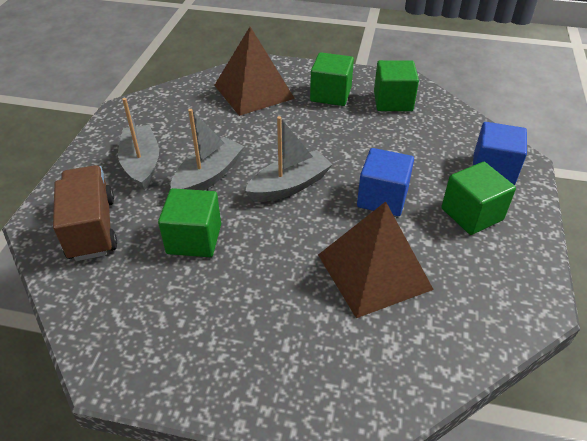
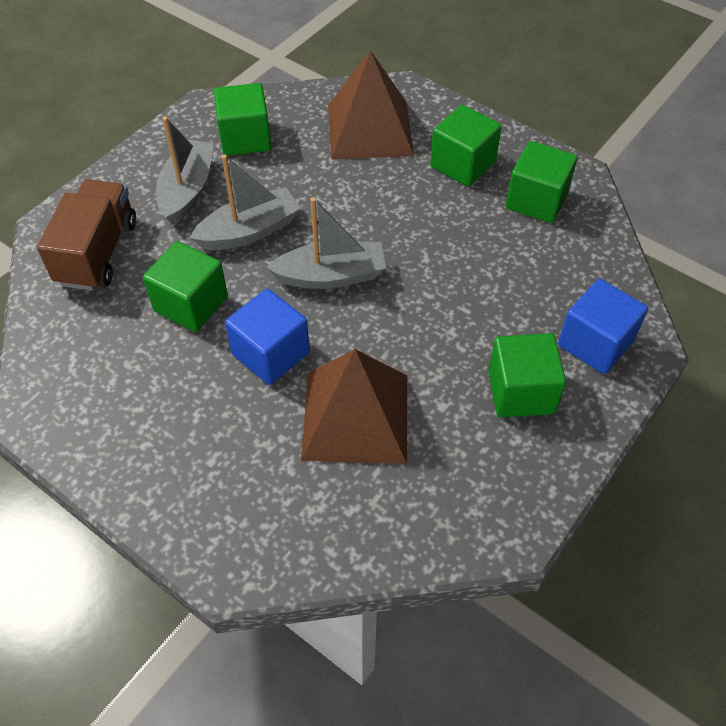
camera: 25 degrees right, 10 degrees up
blue cube [357,148,414,216] -> blue cube moved to [225,289,310,385]
none -> green cube [214,83,271,156]

